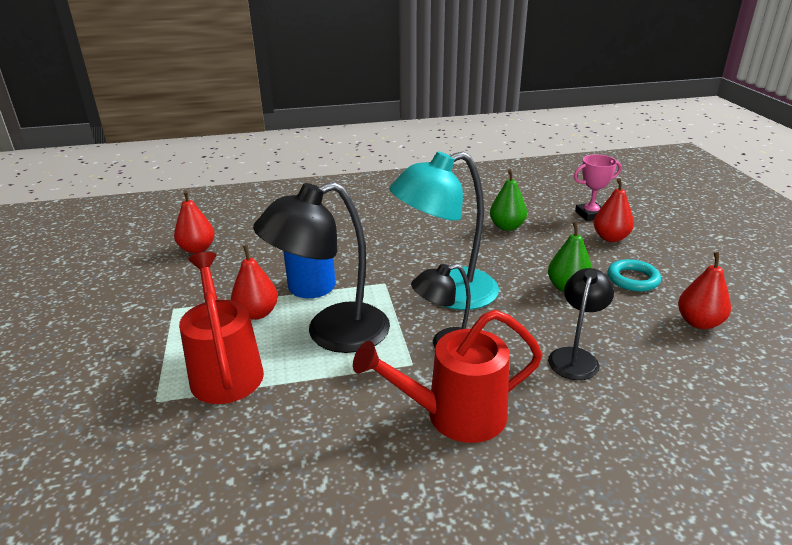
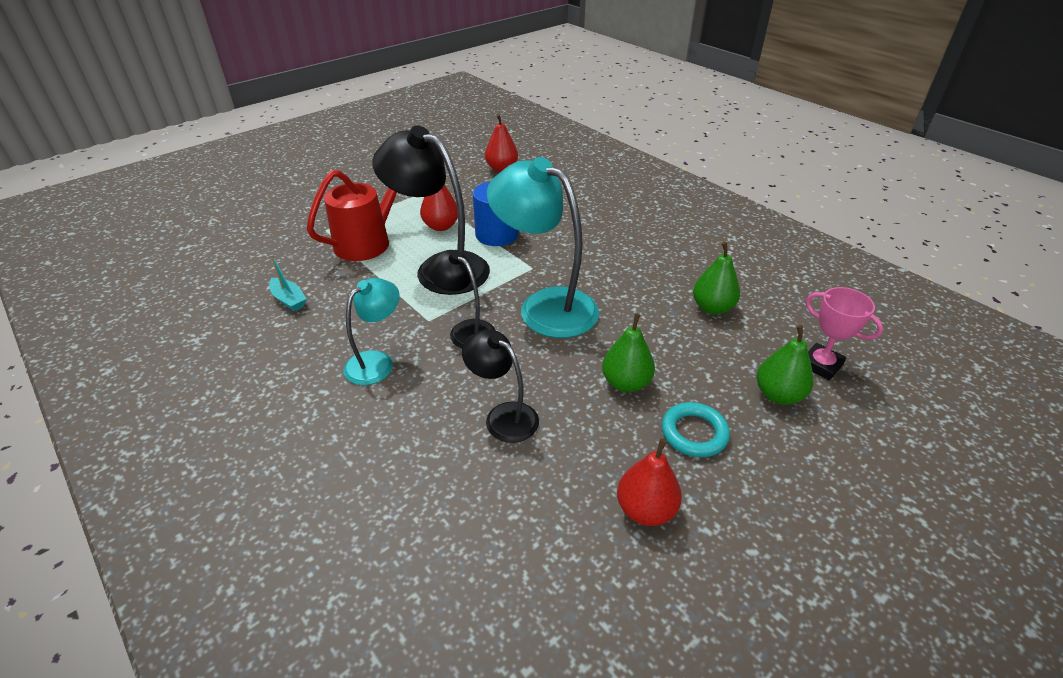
camera: 60 degrees right, 10 degrees up
red watering can [353,310,543,443] -> turquoise lamp [343,278,400,385]
black lamp [548,268,614,380] -> black lamp turned 135 degrees counterclockwise [462,330,539,443]
red pear [594,178,634,242] -> green pear [757,325,814,405]
none -> turquoise boat [269,255,307,311]

